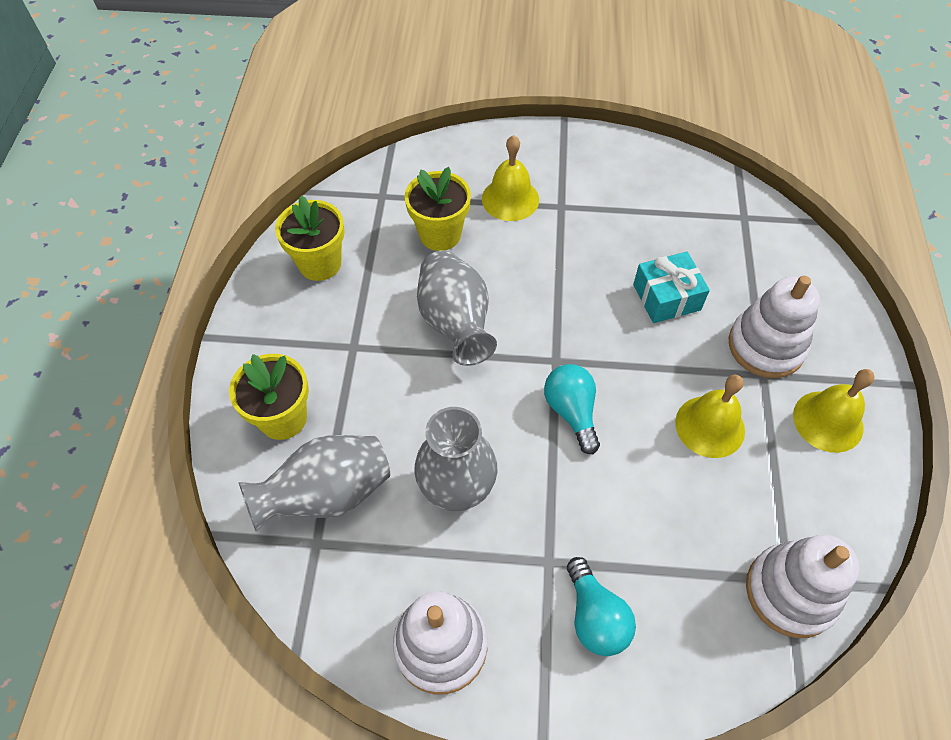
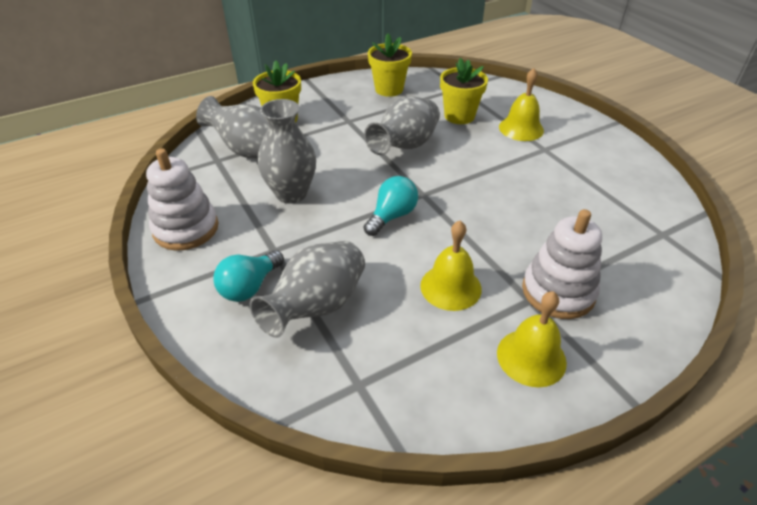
camera: 55 degrees right, 15 degrees down
turquoise gift [633,252,710,323] -> none
white stacking toy [746,535,859,638] -> none
none -> grey vase [250,241,365,338]

